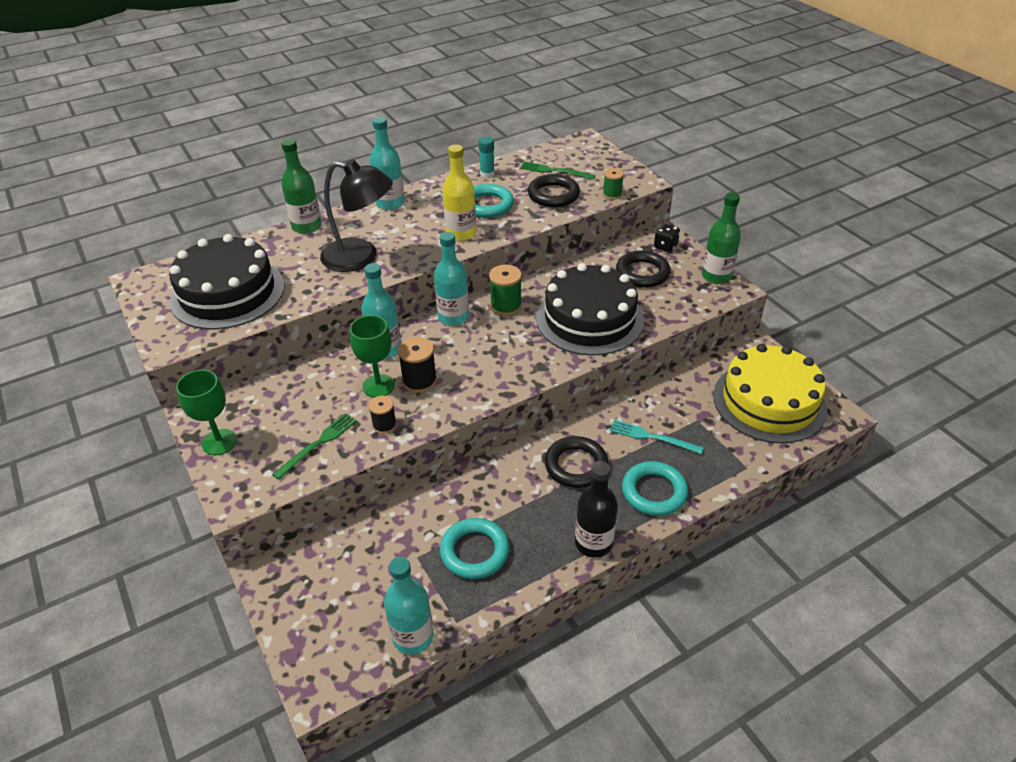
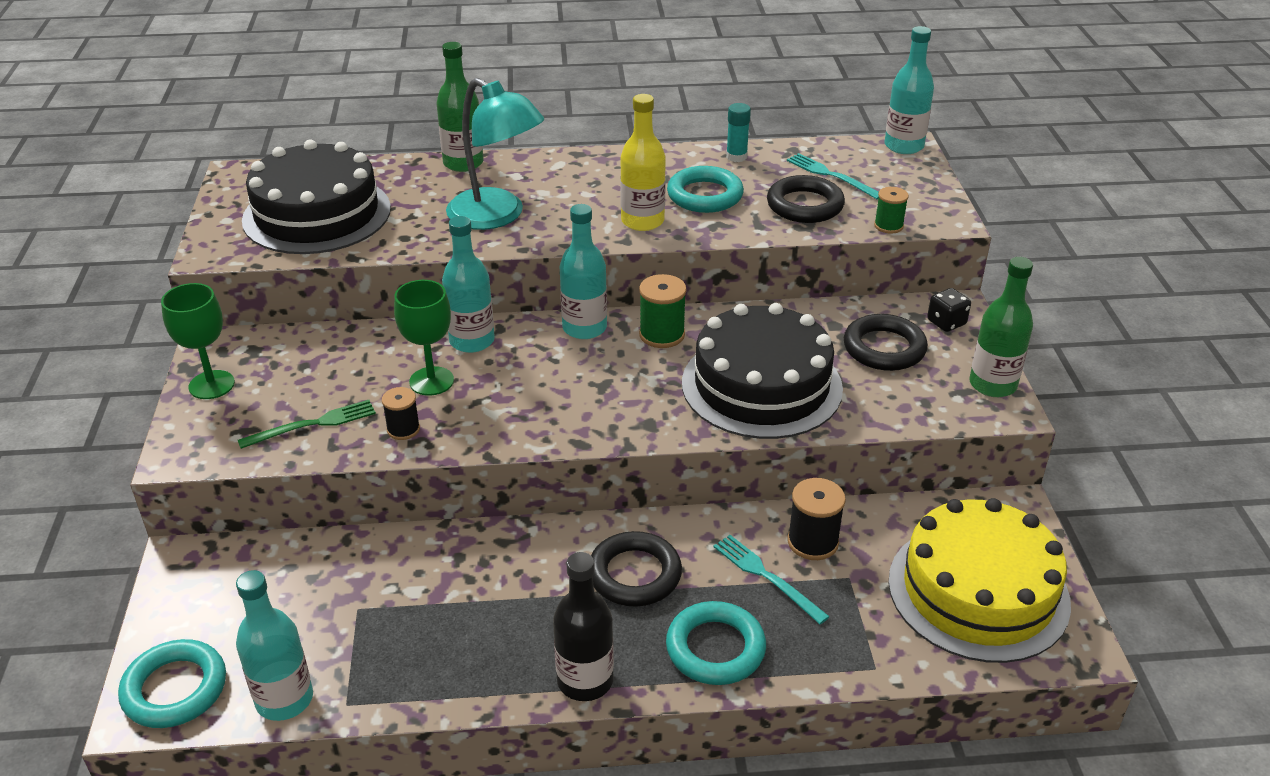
camera: 25 degrees right, 5 degrees down
black lamp [320,159,393,272] -> turquoise lamp [446,78,544,230]
turquoise bottle [370,117,405,210] -> turquoise bottle moved to [885,26,934,154]
black spool [398,337,437,393] -> black spool moved to [787,478,846,560]
turquoise ring [440,518,509,579] -> turquoise ring moved to [118,639,226,728]
green fork [520,162,595,179] -> turquoise fork [787,153,879,199]

